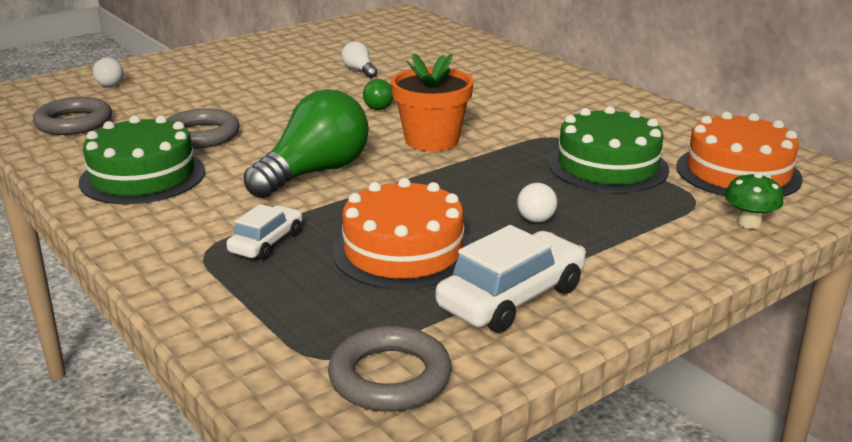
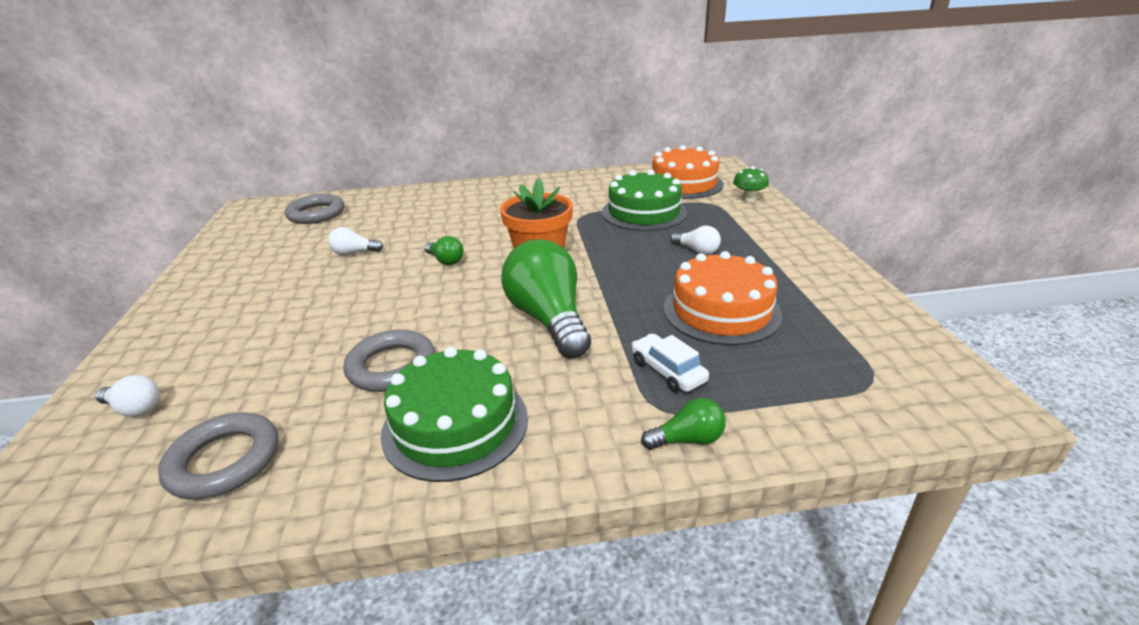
camera: 60 degrees left, 5 degrees up
grey ring [328,326,452,412] -> grey ring moved to [285,194,344,224]
white car [435,225,586,333] -> none
none -> green light bulb [641,398,726,450]

